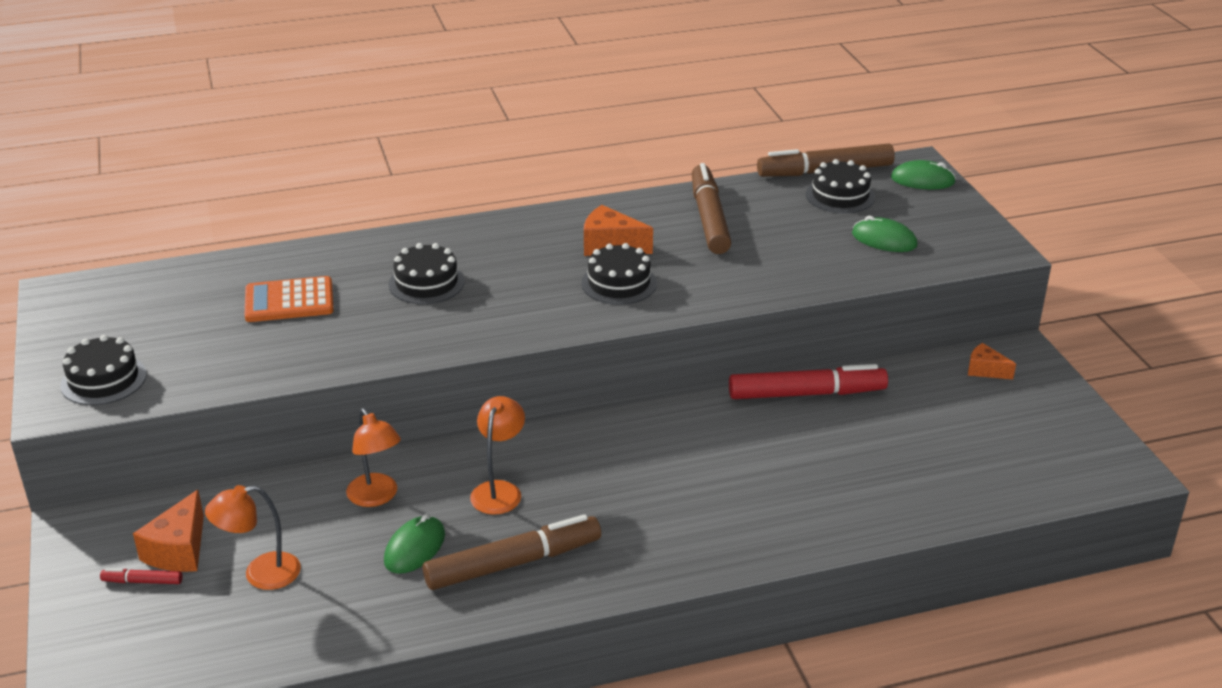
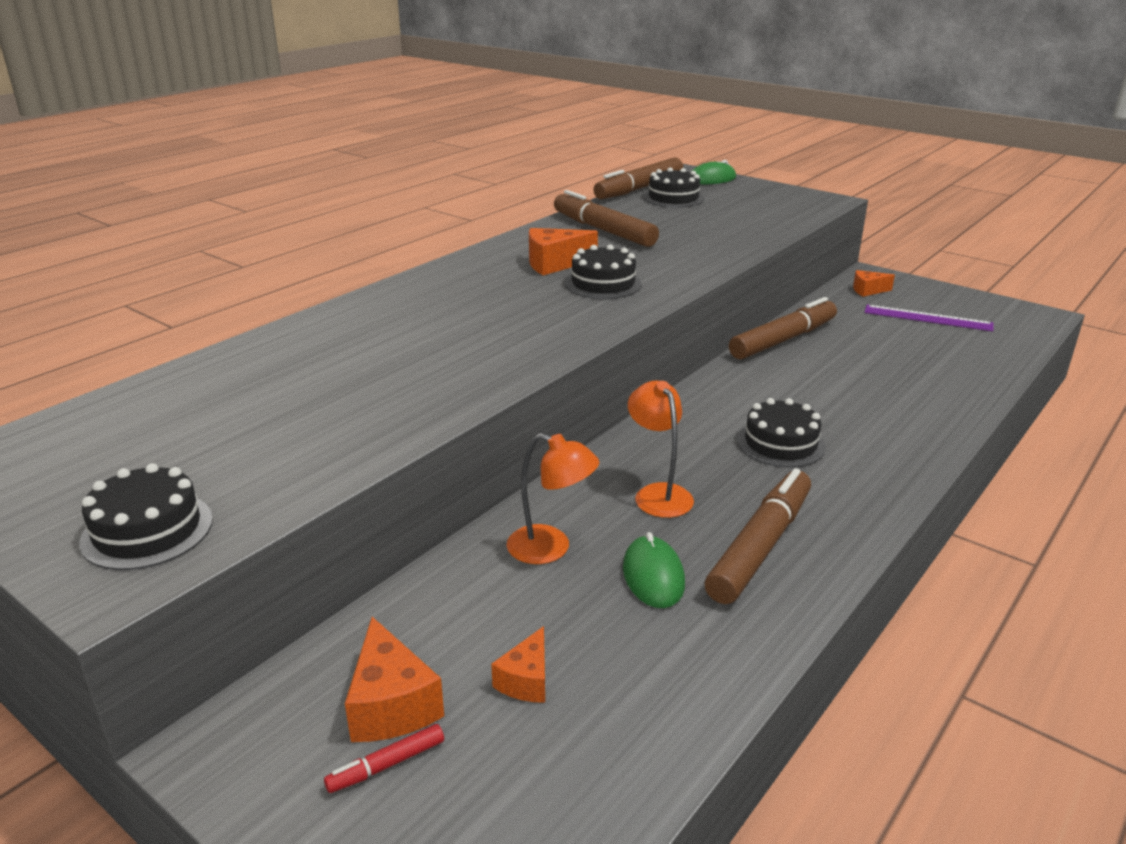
camera: 35 degrees left, 5 degrees down
orange lamp [205,485,301,590] -> orange cheese [491,626,545,703]
orange calculator [245,276,334,322] -> none
black cake [389,243,465,304] -> black cake moved to [737,398,826,468]
red marker [729,364,888,399] -> brown marker [729,297,837,359]
green mouse [852,216,918,252] -> none
none -> purple ruler [864,305,993,332]

